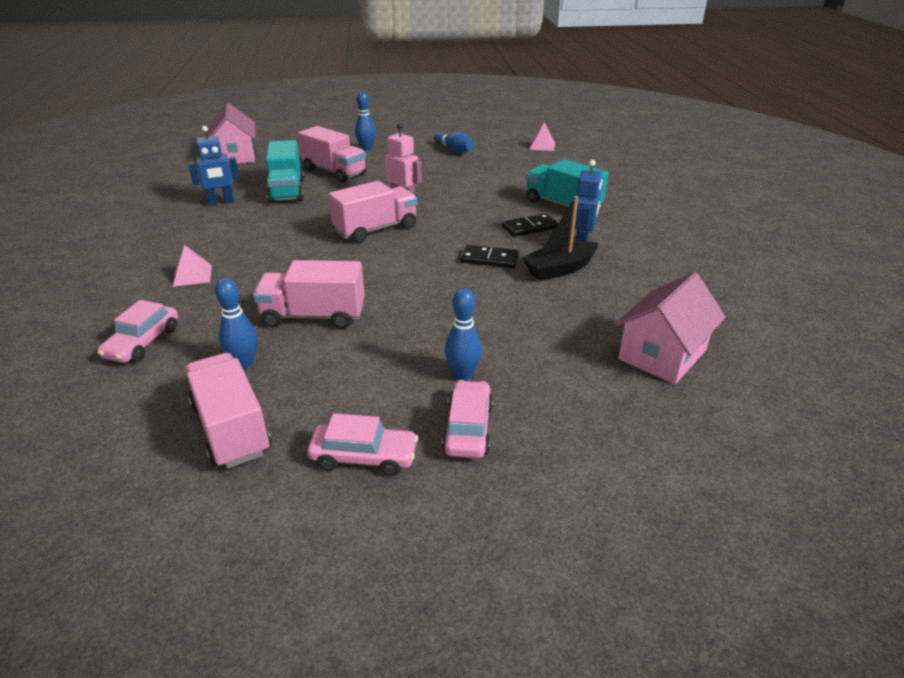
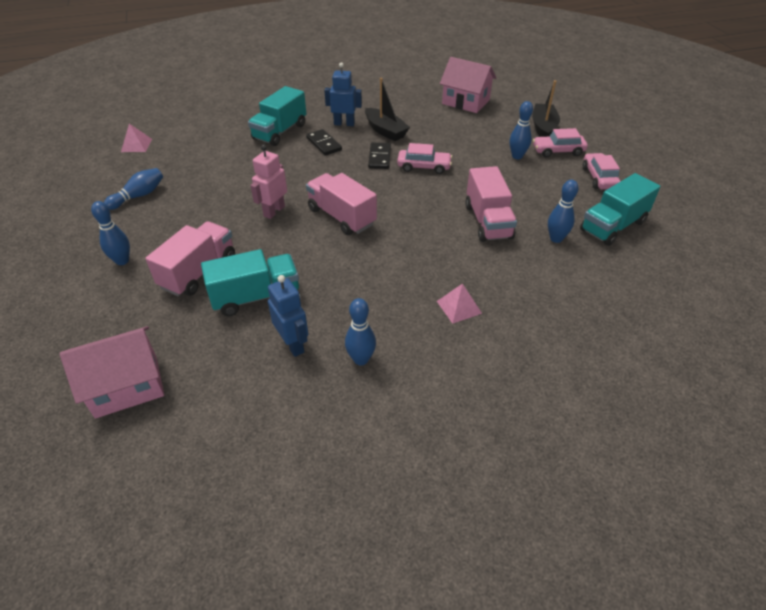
camera: 100 degrees left, 10 degrees up
pink car [97,300,178,363] -> pink car moved to [397,143,452,174]
pink truck [185,353,272,469] -> turquoise truck [580,173,660,246]
none -> blue bowling pin [345,298,376,365]
none -> black boat [532,80,560,137]

